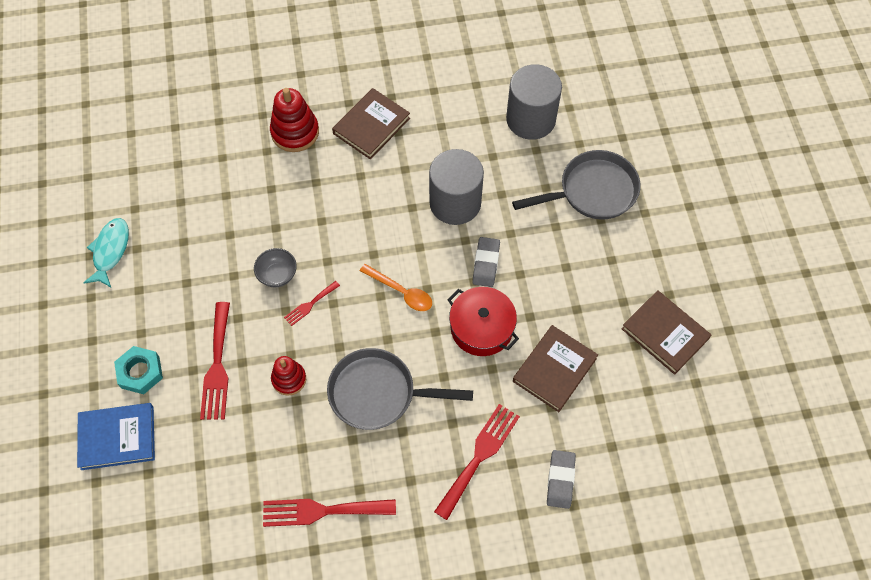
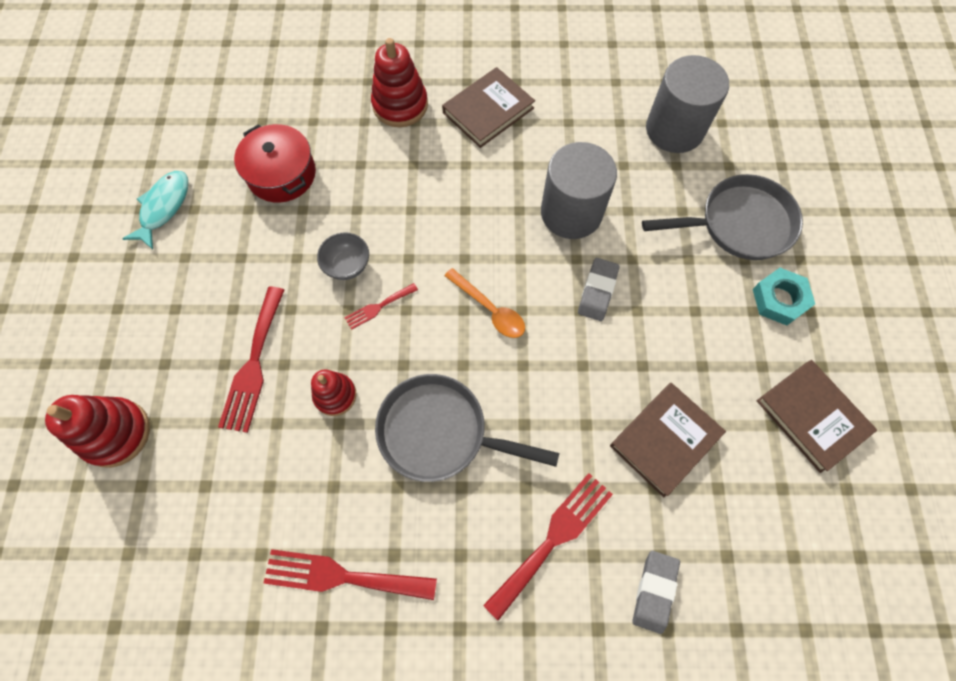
camera: 10 degrees right, 5 degrees up
blue book [77,403,155,470] -> red stacking toy [45,395,150,468]
turquoise nut [114,346,163,394] -> turquoise nut moved to [753,268,815,325]
red pot [447,287,519,356] -> red pot moved to [234,124,316,203]

